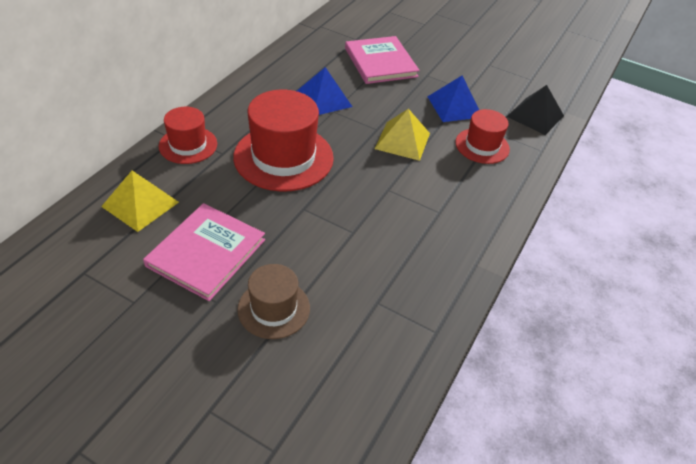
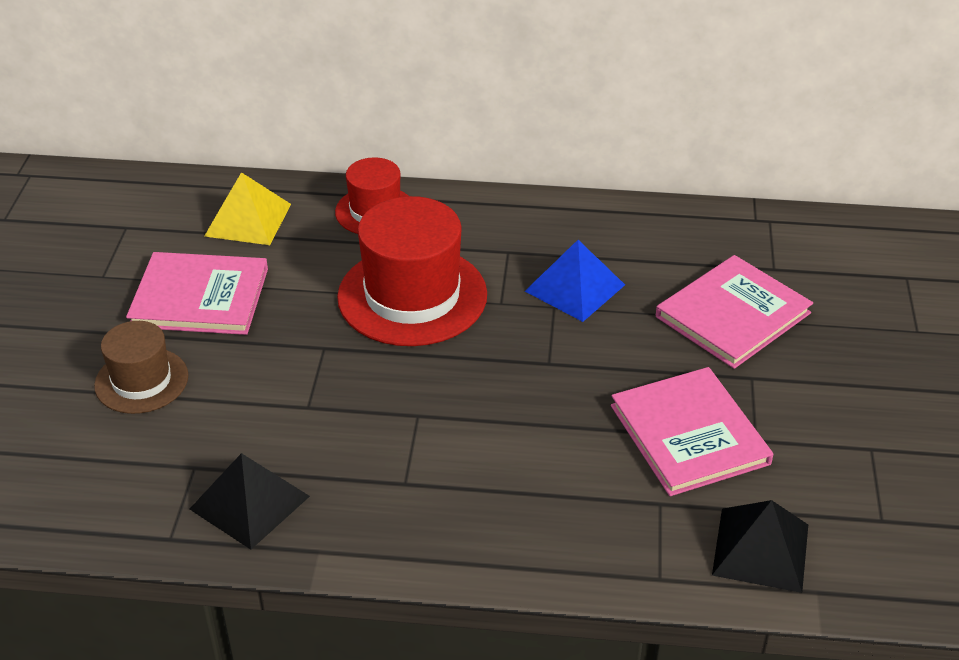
camera: 70 degrees right, 5 degrees down
yellow pyramid [375,109,430,161] -> none
blue pyramid [427,75,479,122] -> pink book [611,367,773,496]
red hat [455,109,510,164] -> none
none -> black pyramid [190,453,310,549]

